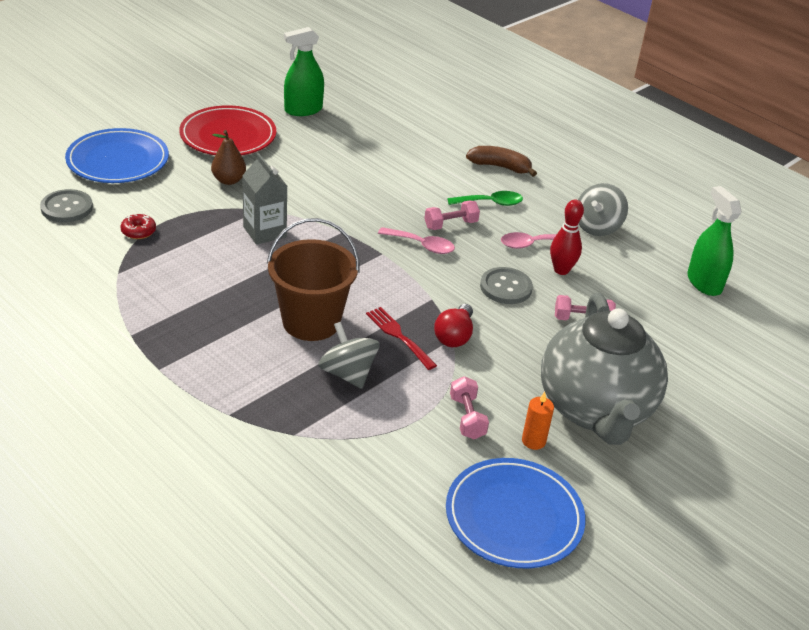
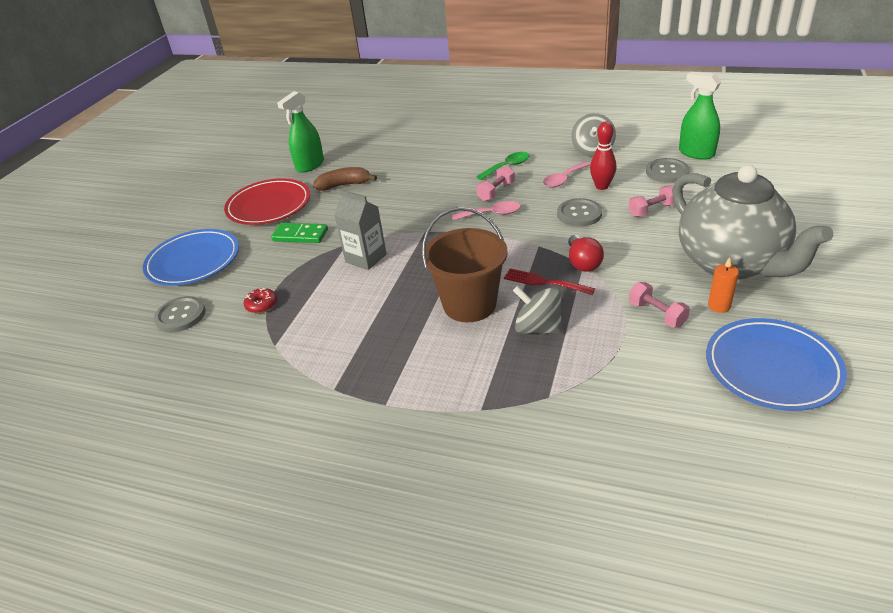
camera: 20 degrees left, 0 degrees up
brown pear [211,130,246,185] -> green domino [271,223,328,243]
brown banana [466,146,537,177] -> brown banana moved to [313,167,377,191]
none -> grey button [646,158,690,183]

